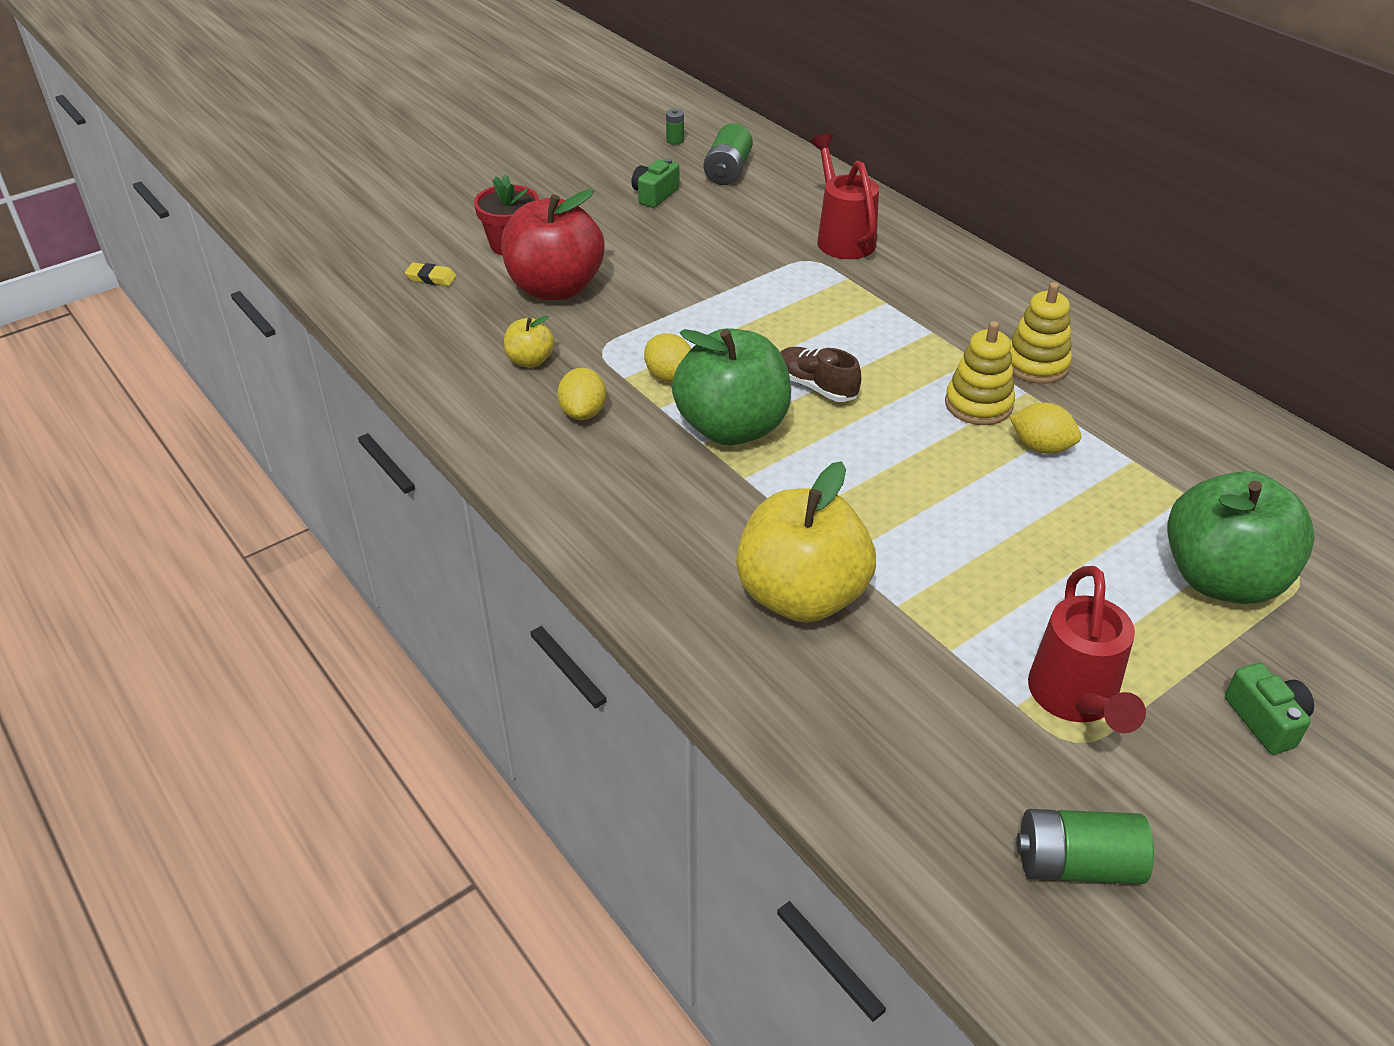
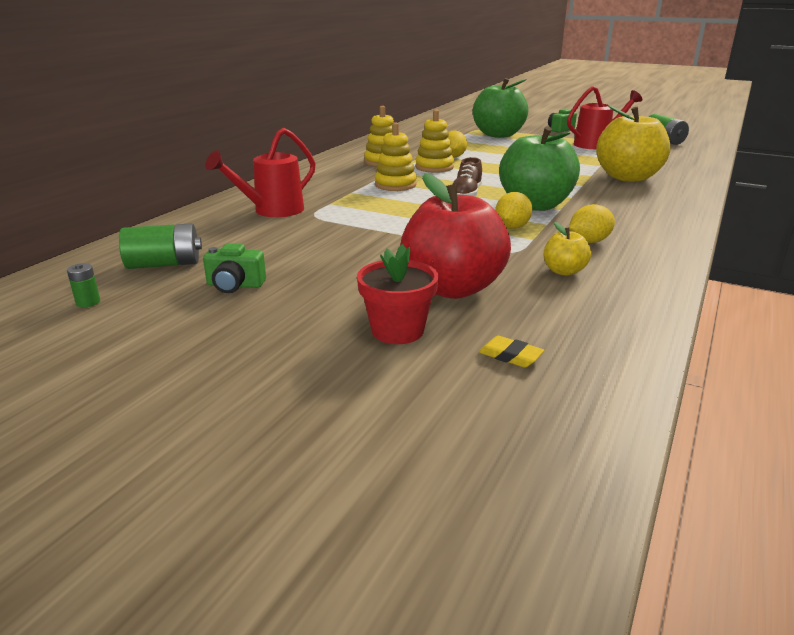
camera: 115 degrees left, 15 degrees down
yellow eraser [405,262,456,286] -> yellow eraser turned 45 degrees counterclockwise [479,336,544,367]
none -> yellow stacking toy [375,122,417,191]

